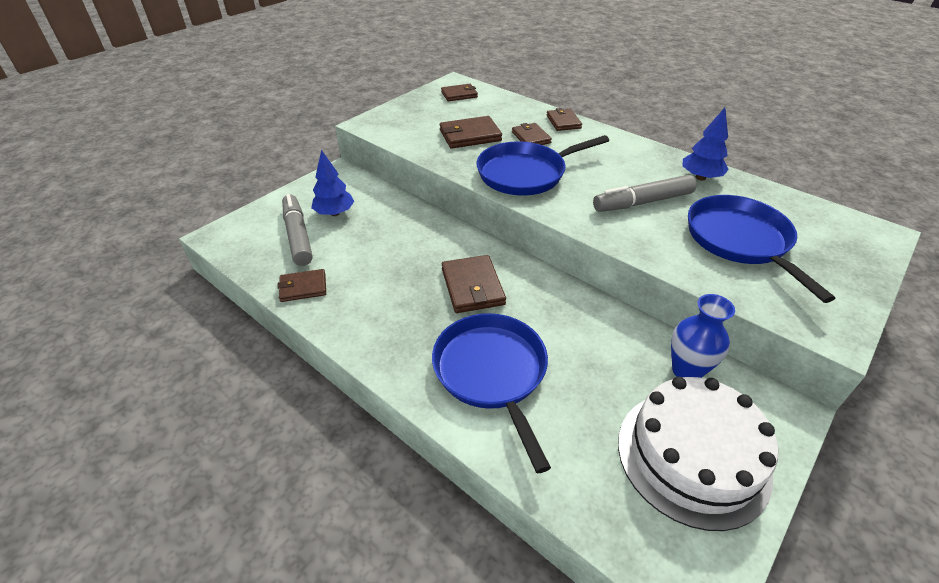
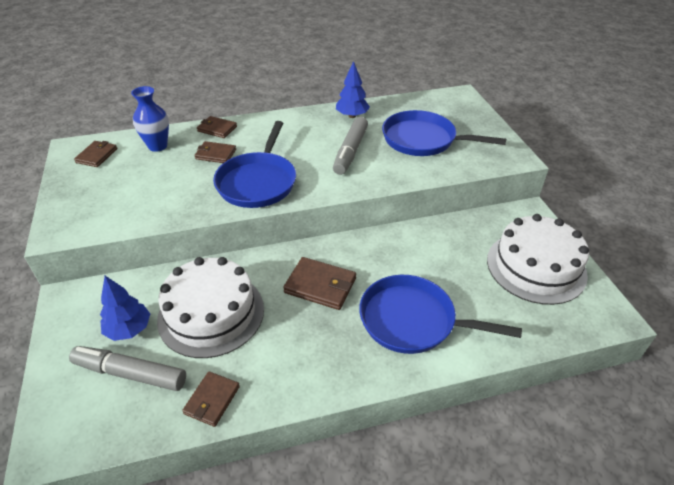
camera: 55 degrees left, 0 degrees up
brown wallet [440,116,502,149] -> none
blue vase [671,294,735,378] -> blue vase moved to [131,86,169,152]
none -> white cake [157,257,264,358]

